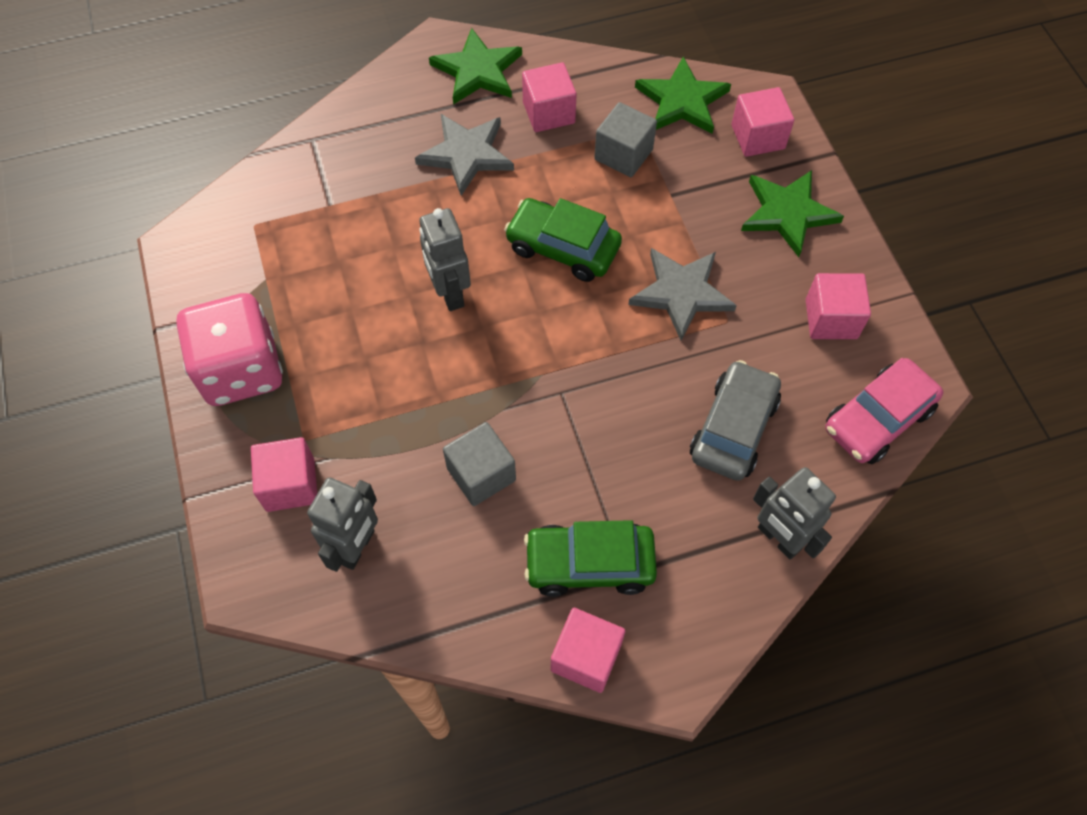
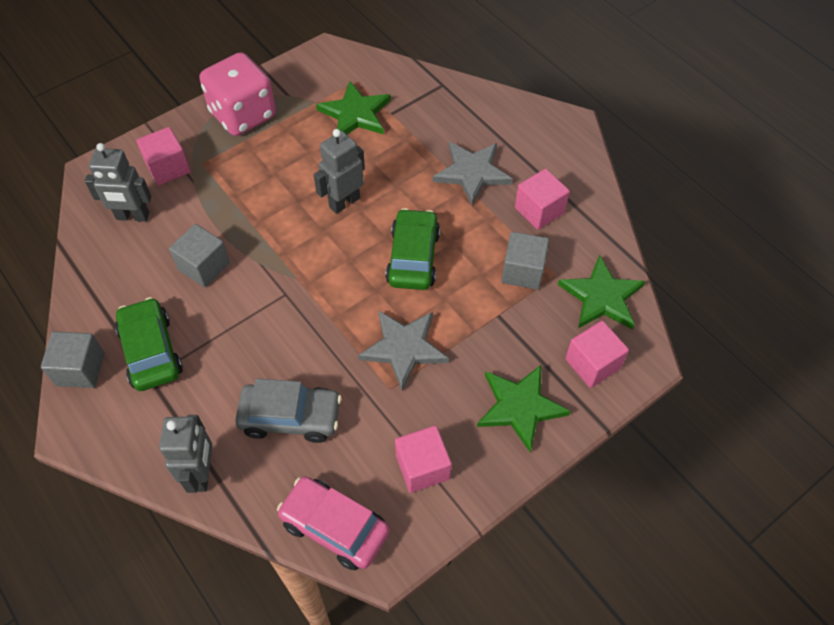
camera: 70 degrees right, 5 degrees down
green star [429,28,522,105] -> green star moved to [316,81,391,135]
pink cube [550,608,625,693] -> grey cube [41,331,105,388]
grey robot [753,467,836,559] -> grey robot turned 150 degrees clockwise [159,415,212,493]

